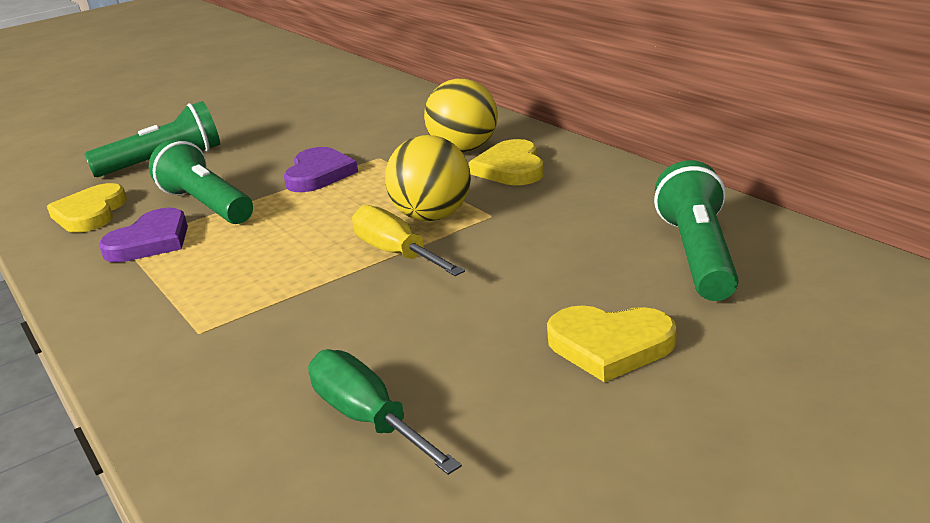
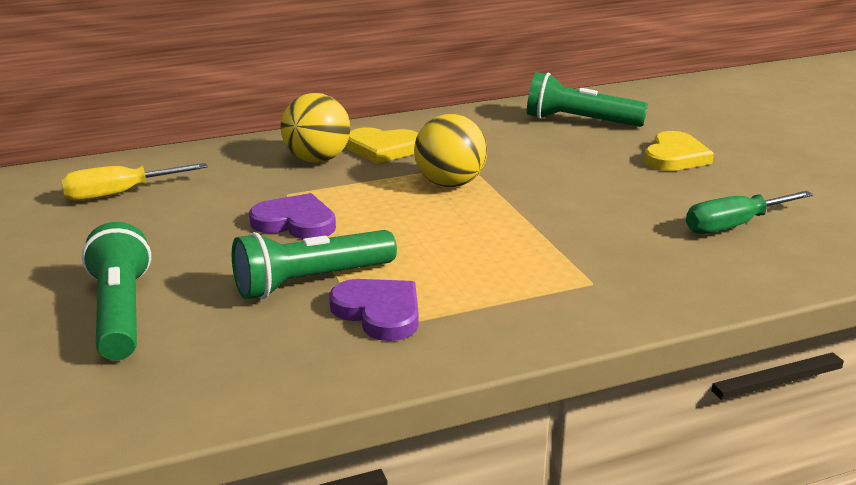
camera: 80 degrees left, 0 degrees up
yellow heart [47,183,127,232] -> none
yellow screwdriver [352,205,465,276] -> yellow screwdriver moved to [61,163,208,201]

